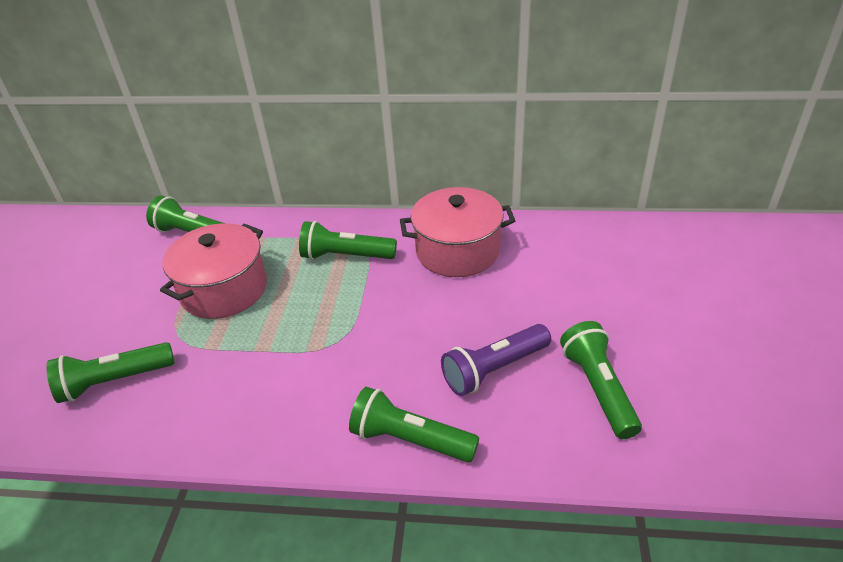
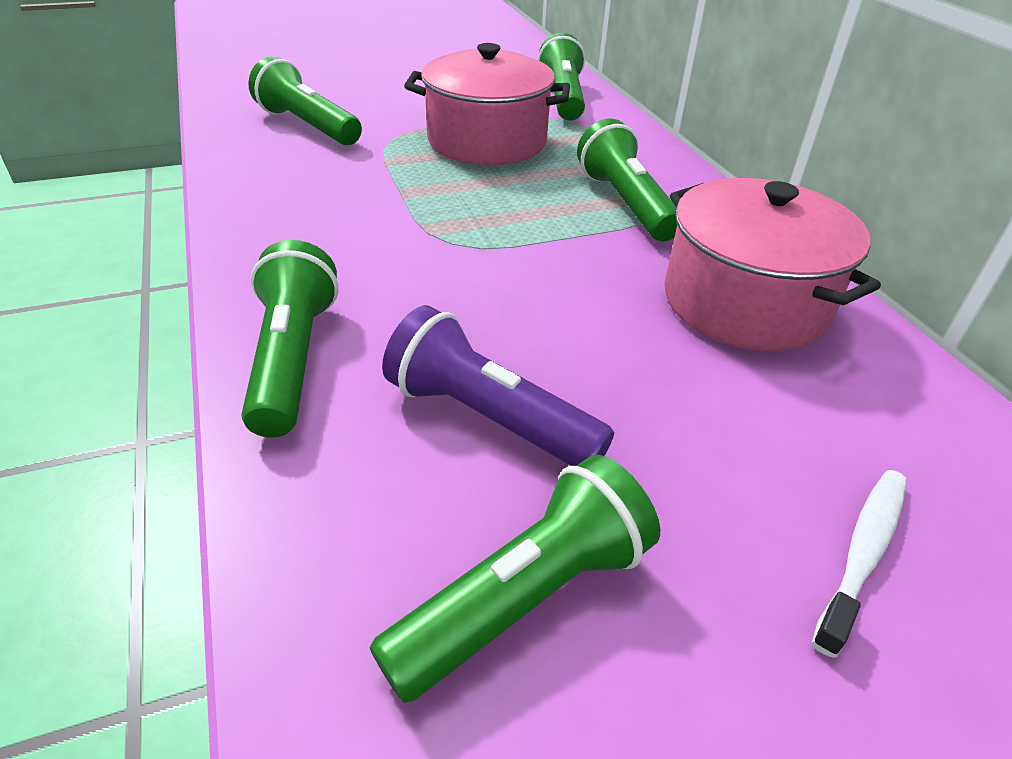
camera: 60 degrees right, 0 degrees up
none -> white toothbrush [812,470,907,658]

